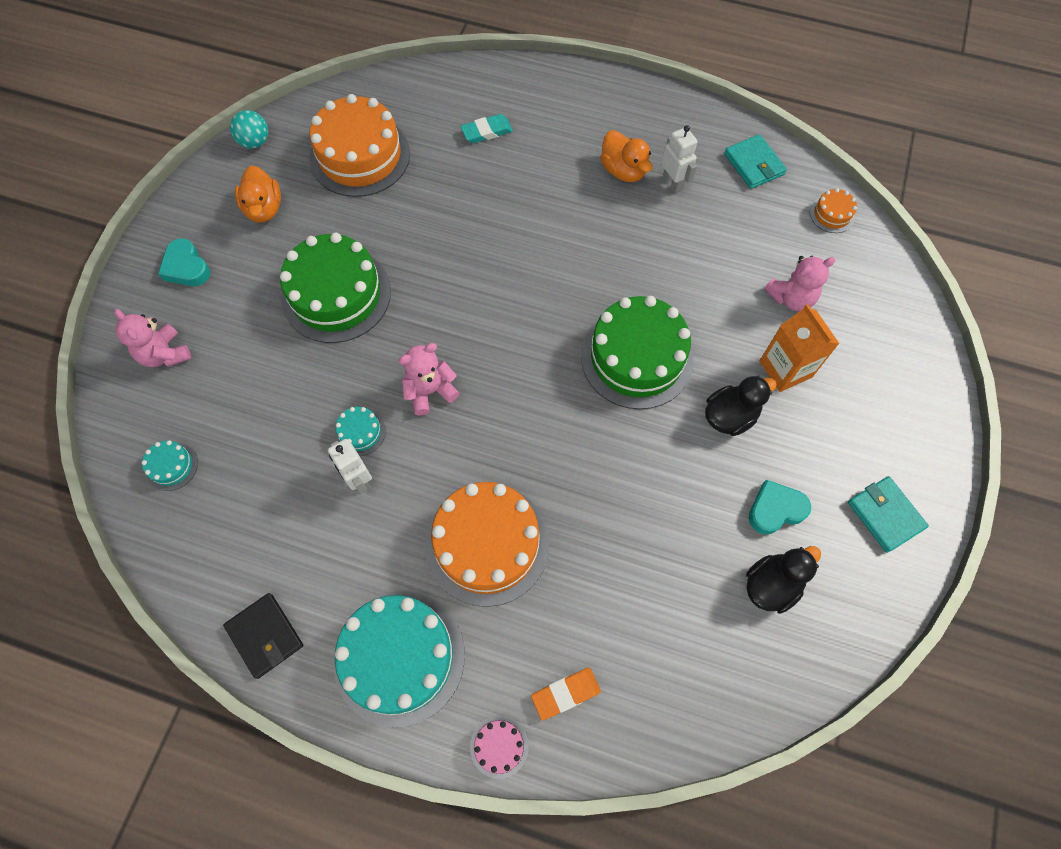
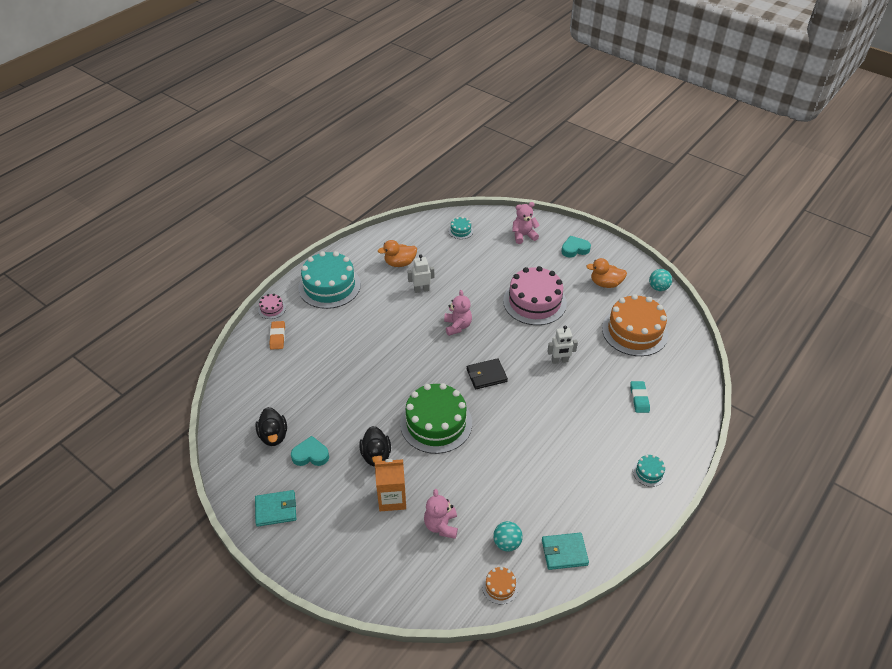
camera: 110 degrees right, 20 degrees down
black wallet [223,593,303,679] -> black wallet moved to [467,358,508,389]
green cake [280,233,391,343] -> pink cake [503,266,567,325]
turquoise cake [335,407,386,456] -> turquoise cake moved to [633,455,666,487]
orange cake [425,482,549,607] -> none
orange duck [600,130,653,182] -> orange duck moved to [378,240,417,267]
white robot [661,125,697,193] -> white robot moved to [547,325,578,364]
turquoise heart [749,480,811,535] -> turquoise heart turned 90 degrees counterclockwise [291,436,329,466]
none -> turquoise ball [493,521,523,552]

